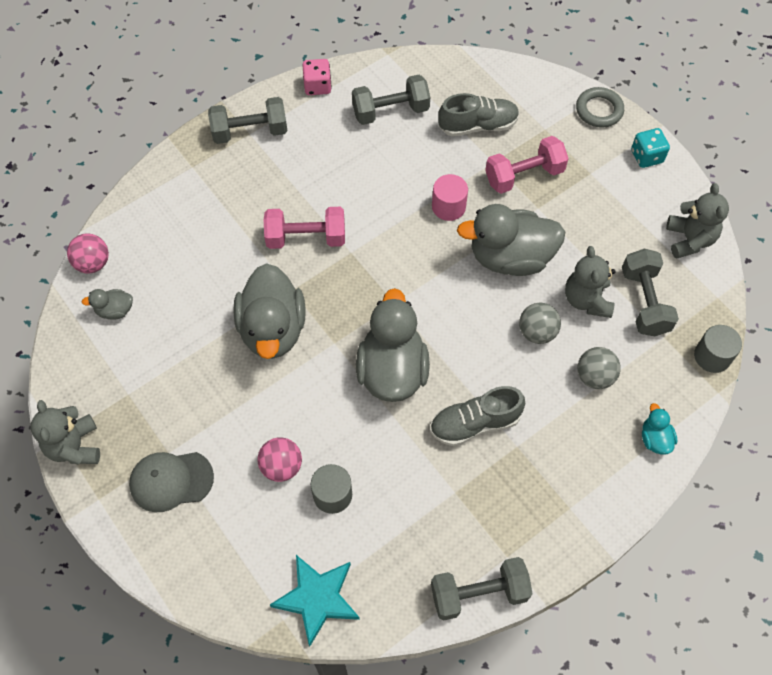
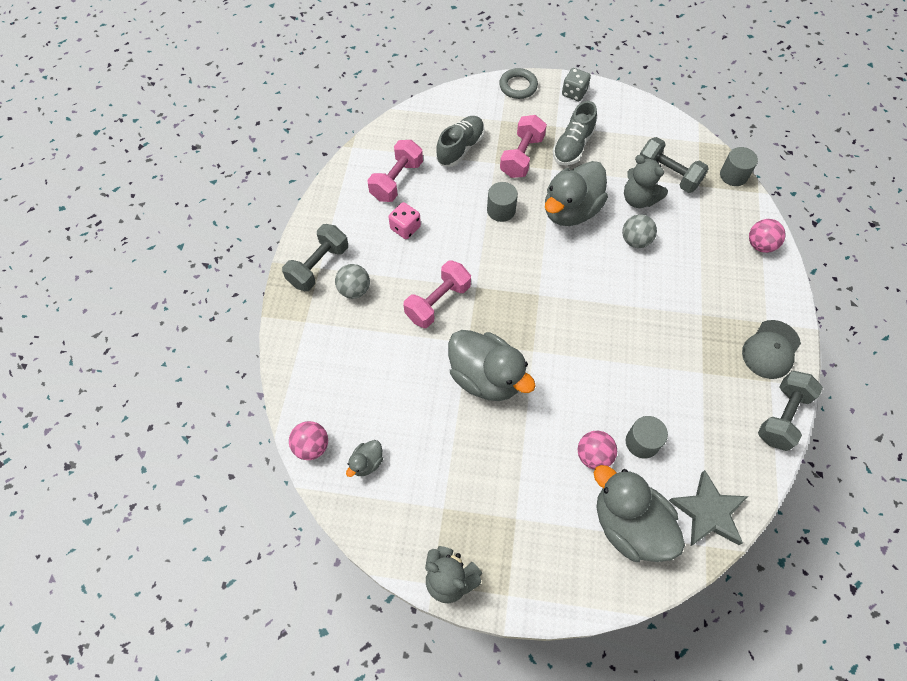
camera: 45 degrees left, 0 degrees up
grey cap [129,452,214,512] -> grey cap moved to [742,320,801,379]
turquoise star [270,555,360,647] -> grey star [669,470,748,546]
pink dice [302,59,332,95] -> pink dice moved to [388,202,421,239]
grey dumbbell [352,75,430,125] -> pink dumbbell [367,140,423,202]
grey duck [356,288,430,402] -> grey duck moved to [593,465,685,562]
grey shoe [430,386,525,446] -> grey shoe moved to [553,101,597,166]
pink cylinder [432,174,468,221] -> grey cylinder [487,182,518,222]
grey ball [577,347,621,389] -> grey ball moved to [335,264,370,299]
turquoise dice [631,128,670,168] -> grey dice [562,68,591,101]
turquoise duck [642,403,677,455] -> pink ball [749,219,785,253]
grey teddy bear [666,183,729,259] -> none

